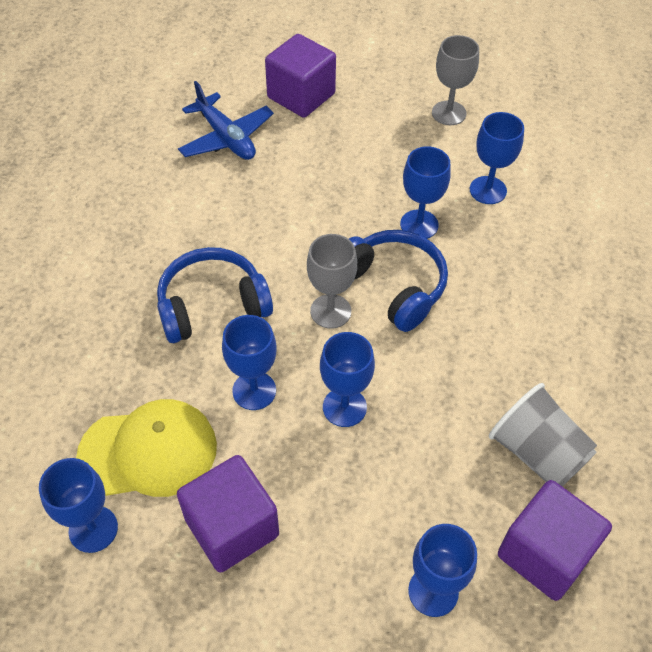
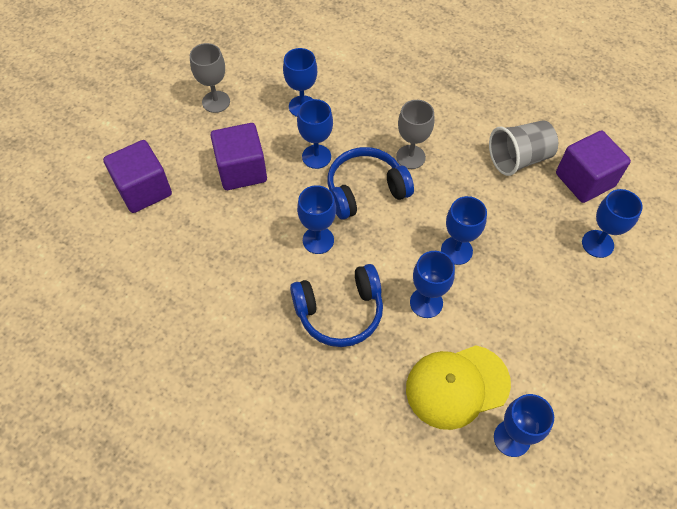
camera: 70 degrees left, 5 degrees up
yellow cap [76,399,217,497] -> yellow cap turned 120 degrees counterclockwise [406,345,511,430]
blue headphones [157,247,273,343] -> blue headphones turned 105 degrees counterclockwise [290,264,383,347]
purple cube [177,455,279,573] -> purple cube moved to [210,123,267,190]
blue plane [178,81,274,160] -> none
grey goblet [307,234,357,329] -> grey goblet moved to [396,100,434,169]
none -> blue goblet [297,185,336,254]

